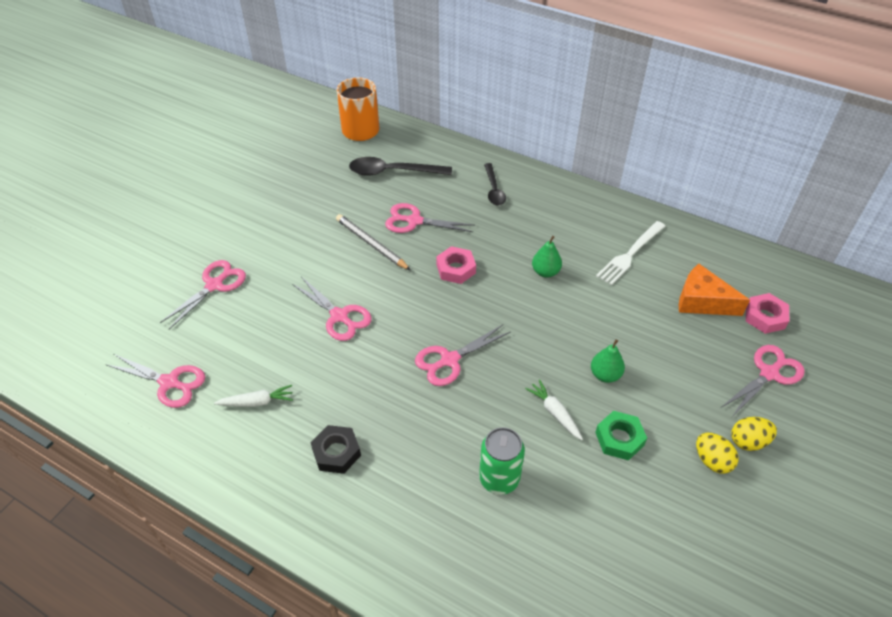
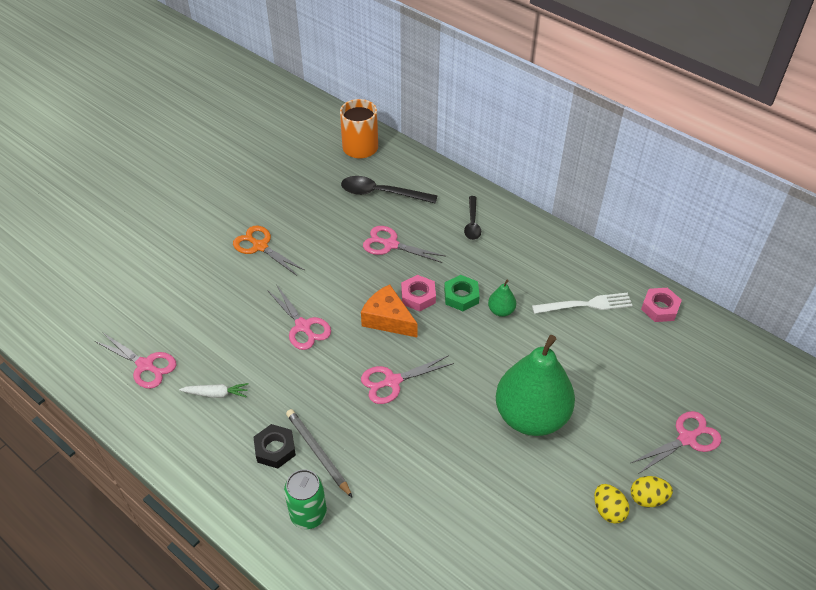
camera: 10 degrees right, 0 degrees up
pink scissors [160,260,246,329] -> none
grey pencil [336,214,410,270] -> grey pencil moved to [286,409,353,498]
green can [479,427,525,495] -> green can moved to [284,469,327,529]
white carrot [525,379,583,440] -> none
green pear [591,339,625,383] -> green pear [496,335,575,436], size x2.49
green nut [595,411,647,460] -> green nut moved to [444,275,480,311]
white fork [596,221,665,285] -> white fork turned 150 degrees counterclockwise [532,293,633,314]
orange cheese [679,264,750,316] -> orange cheese moved to [361,284,418,337]
pink nut [746,293,789,334] -> pink nut moved to [641,288,682,322]
none -> orange scissors [233,226,304,276]

